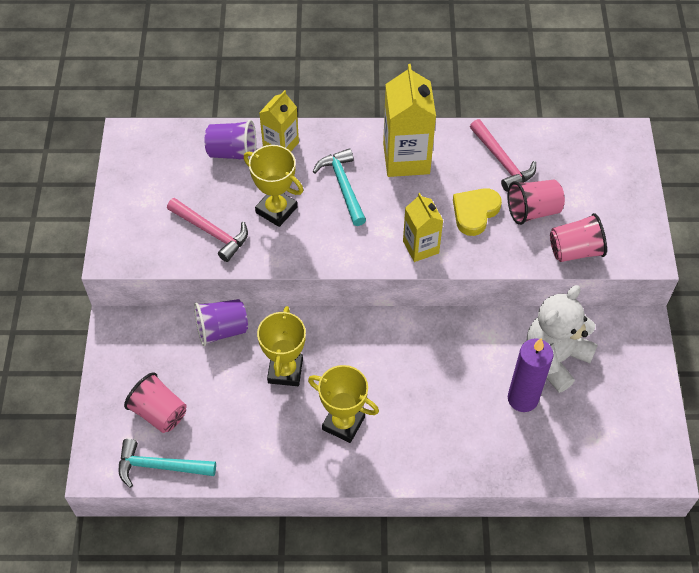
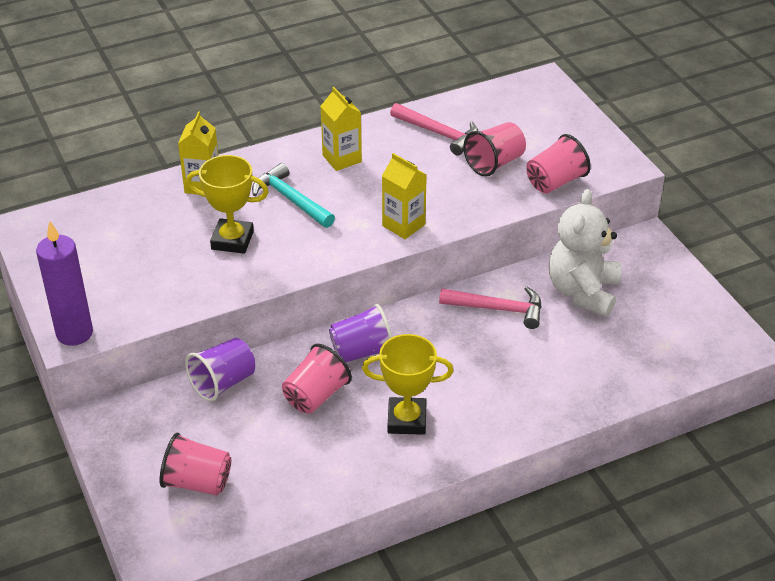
camera: 25 degrees left, 15 degrees down
turquoise hammer [119,439,216,488] -> none
pink hammer [167,198,248,262] -> pink hammer moved to [439,287,542,329]
purple cup [205,120,256,160] -> purple cup moved to [329,304,392,362]
yellow trophy [257,306,306,386] -> pink cup [282,344,352,414]
yellow carton [383,64,436,177] -> yellow carton [321,87,362,171], size x0.62
yellow heart [453,188,502,236] -> none
purple candle [508,338,554,412] -> purple candle moved to [36,221,93,346]

